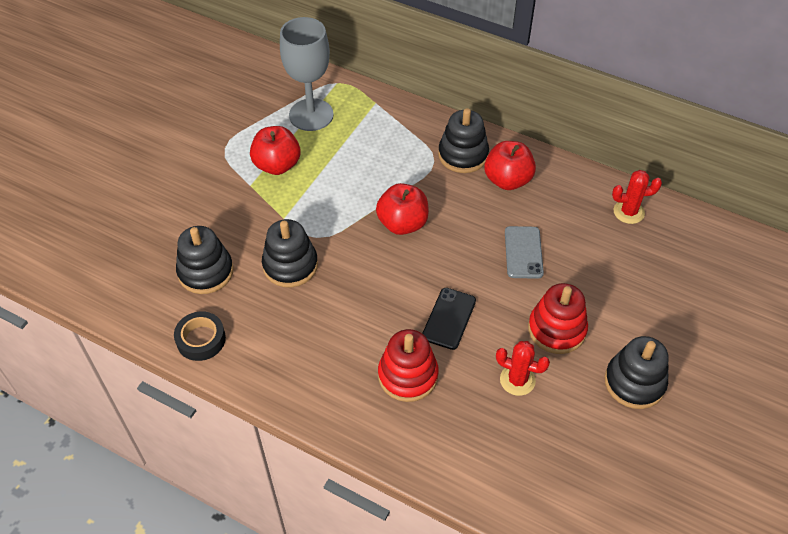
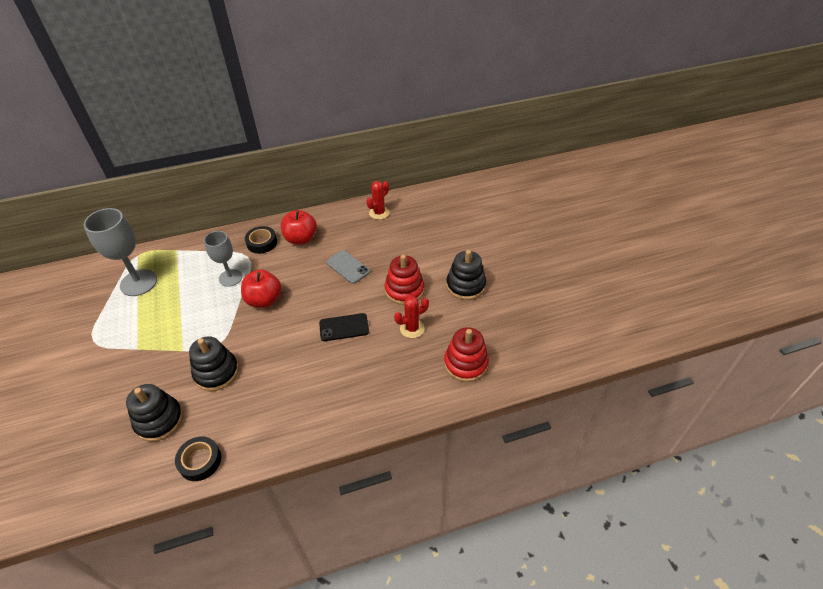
camera: 45 degrees left, 5 degrees down
red apple [250,126,301,175] -> none
red stacking toy [378,329,439,402] -> red stacking toy moved to [444,327,489,382]
black phone [422,288,476,350] -> black phone turned 75 degrees counterclockwise [319,313,369,341]
black stacking toy [438,108,489,173] -> black tape [245,226,277,254]
none -> grey goblet [204,231,242,287]

